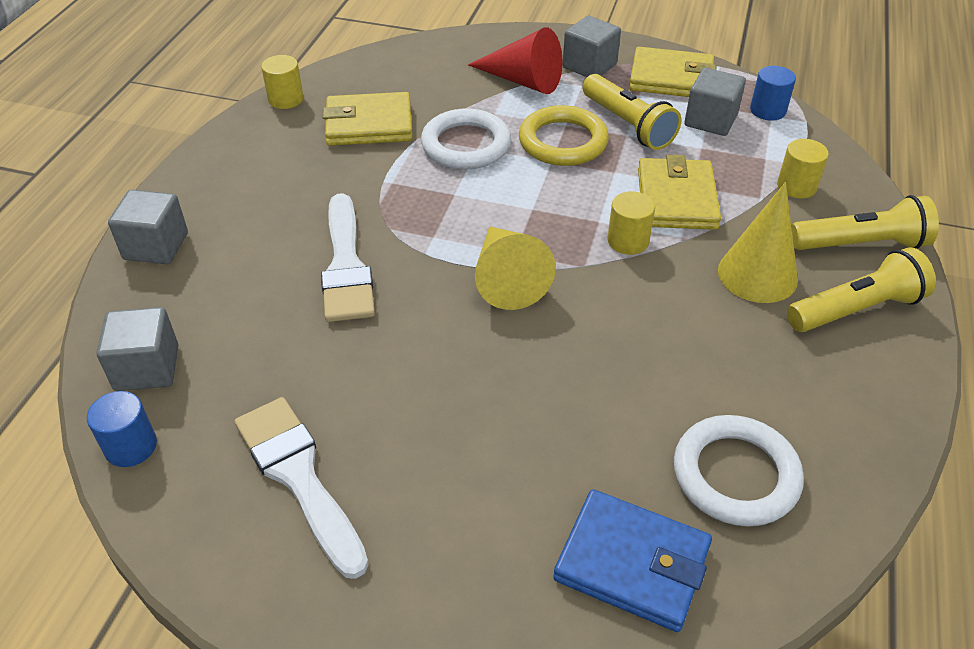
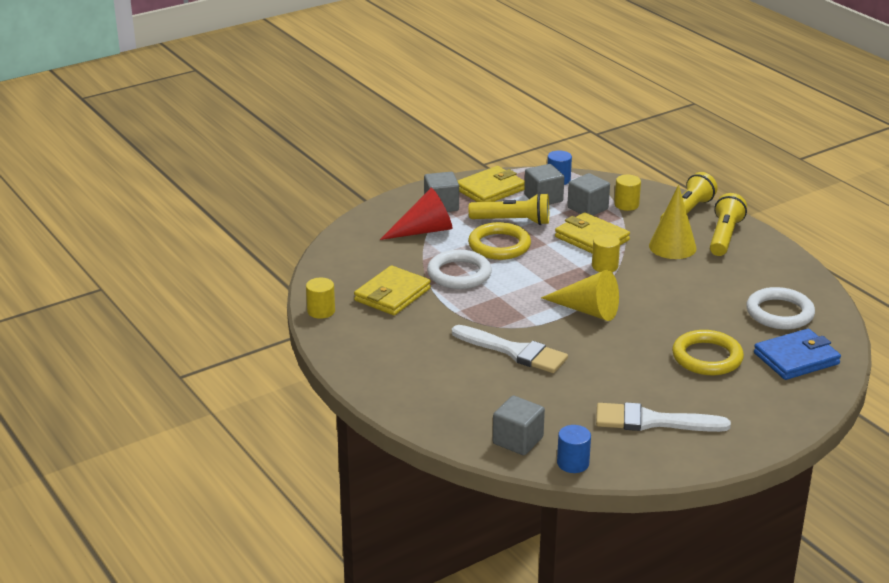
camera: 50 degrees left, 15 degrees down
grey cube [108,190,188,264] -> grey cube moved to [567,173,610,216]
none -> yellow ring [672,330,744,375]

